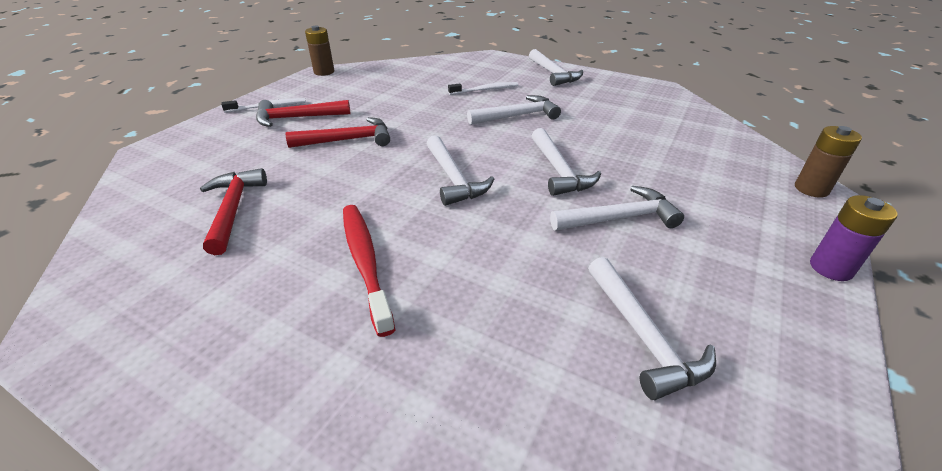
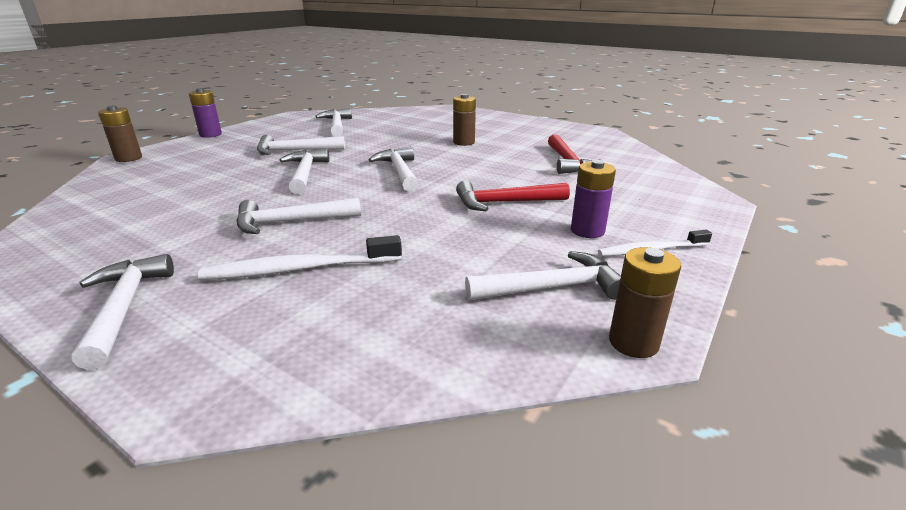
camera: 175 degrees left, 10 degrees down
red hammer [256,100,351,127] -> purple battery [571,160,616,238]
red toothbrush [343,205,395,337] -> brown battery [453,94,476,146]
white toothbrush [448,82,518,95] -> white toothbrush [198,235,402,280], size x1.52
none -> white hammer [465,251,621,301]

